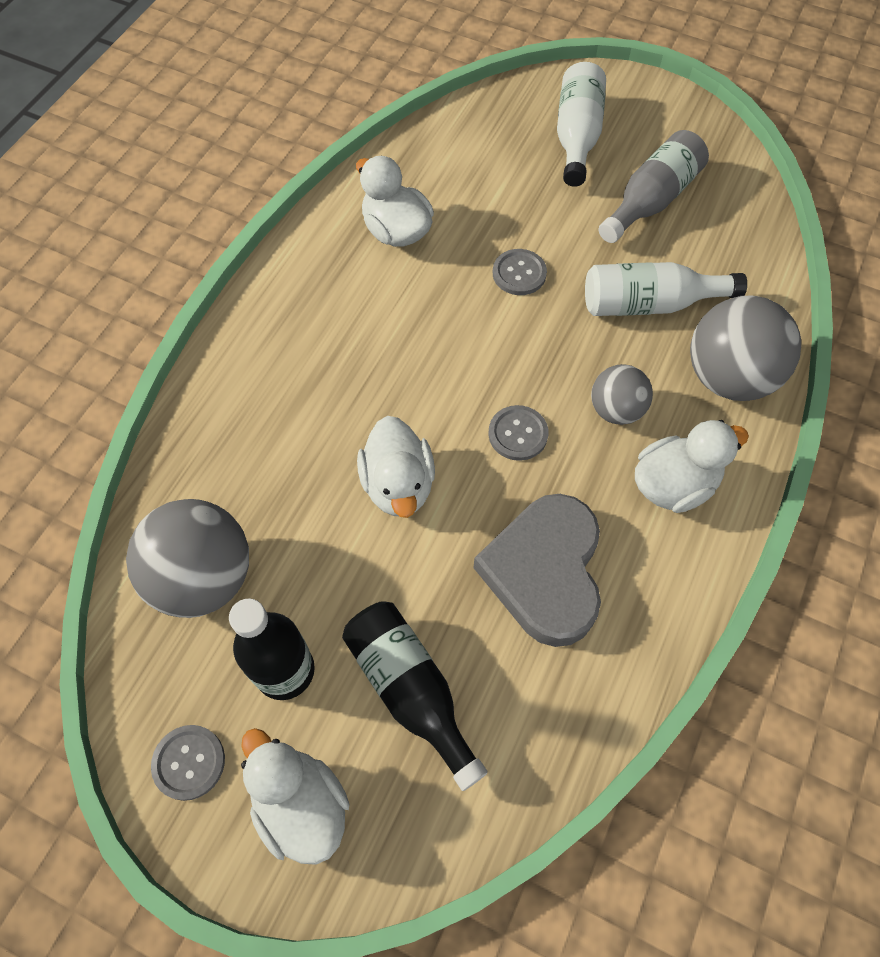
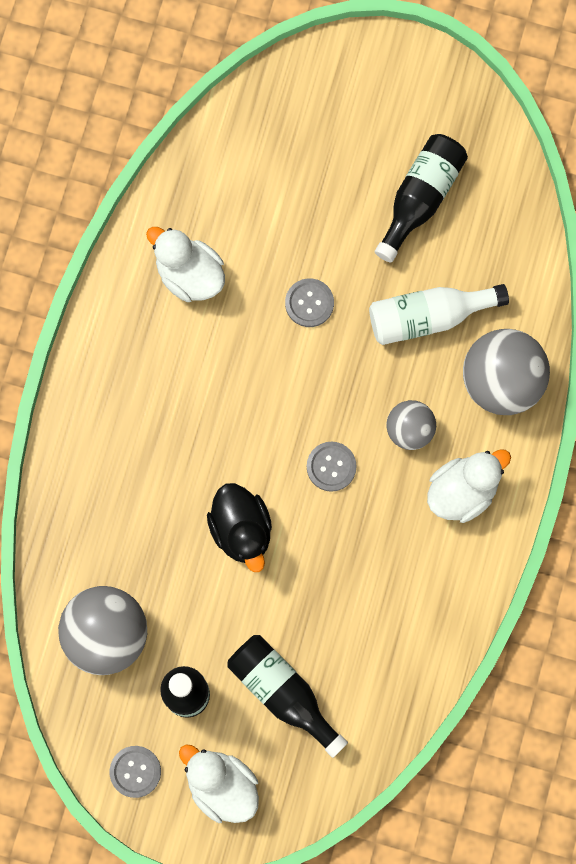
camera: 10 degrees left, 15 degrees up
white duck [357,416,435,518] -> black duck [207,483,272,572]
grey heart [474,494,601,647] -> none
white bottle [557,62,606,187] -> none
grey bottle [599,130,709,243] -> black bottle [375,134,468,262]

